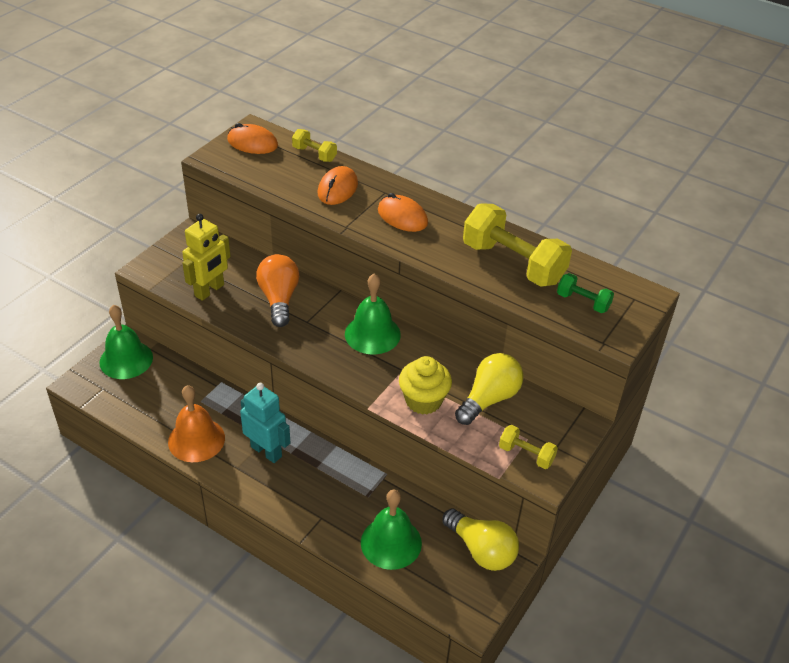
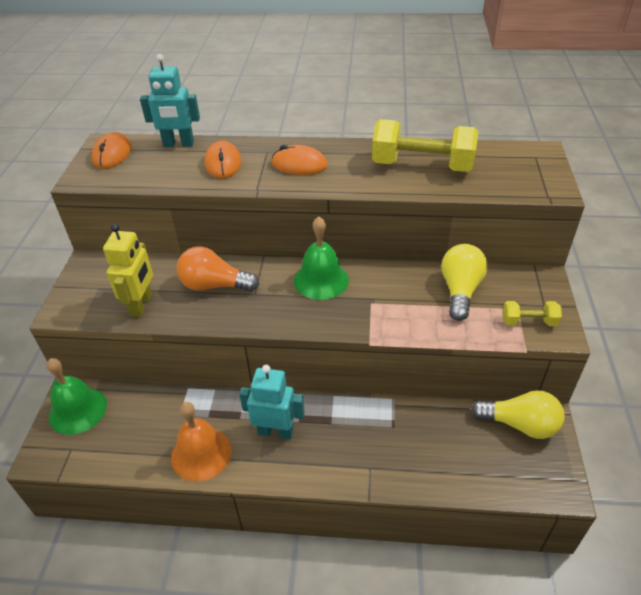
camera: 25 degrees left, 0 degrees up
orange mouse [227,123,278,154] -> orange mouse turned 75 degrees counterclockwise [91,132,132,169]
orange light bulb [256,254,299,327] -> orange light bulb turned 45 degrees counterclockwise [177,246,259,292]
yellow dumbbell [292,129,337,162] -> turquoise robot [140,54,200,147]
green bell [361,490,422,570] -> none
yellow cupcake [399,356,452,415] -> none
green dumbbell [557,273,614,313] -> none

